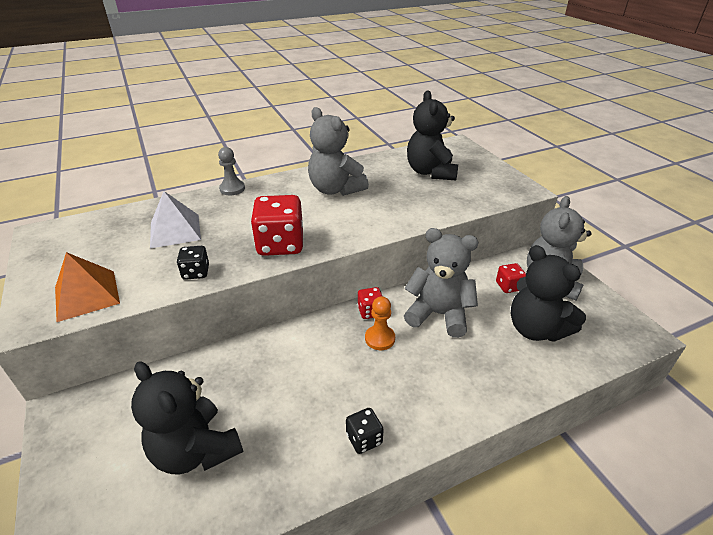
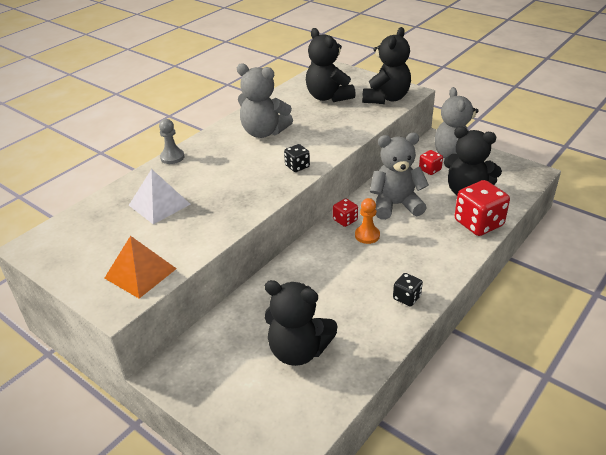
camera: 25 degrees left, 0 degrees up
black dice [177,246,209,280] -> black dice moved to [284,144,310,172]
red dice [251,195,303,256] -> red dice moved to [454,180,510,236]
none -> black teddy bear [362,27,411,104]

